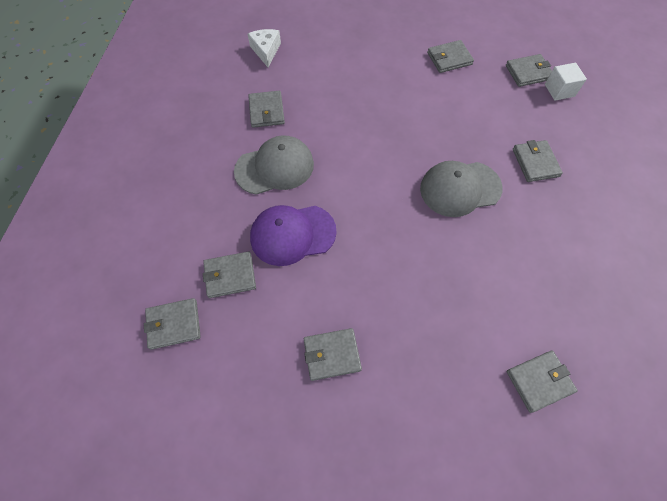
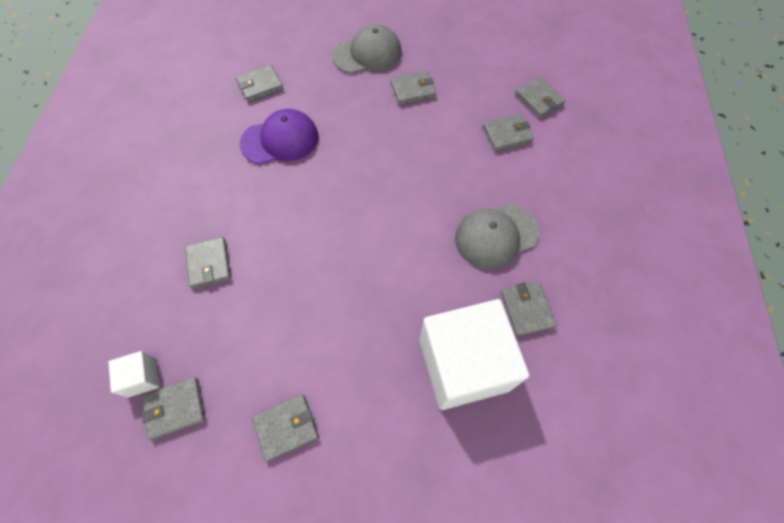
camera: 175 degrees right, 0 degrees up
grey wallet [144,298,201,350] -> grey wallet turned 75 degrees clockwise [515,77,566,118]
white cheese [248,29,281,68] -> none
purple cap [250,205,337,266] -> purple cap moved to [240,109,319,165]
grey cap [420,161,503,217] -> grey cap moved to [332,24,402,74]
none -> white cube [420,299,529,410]

